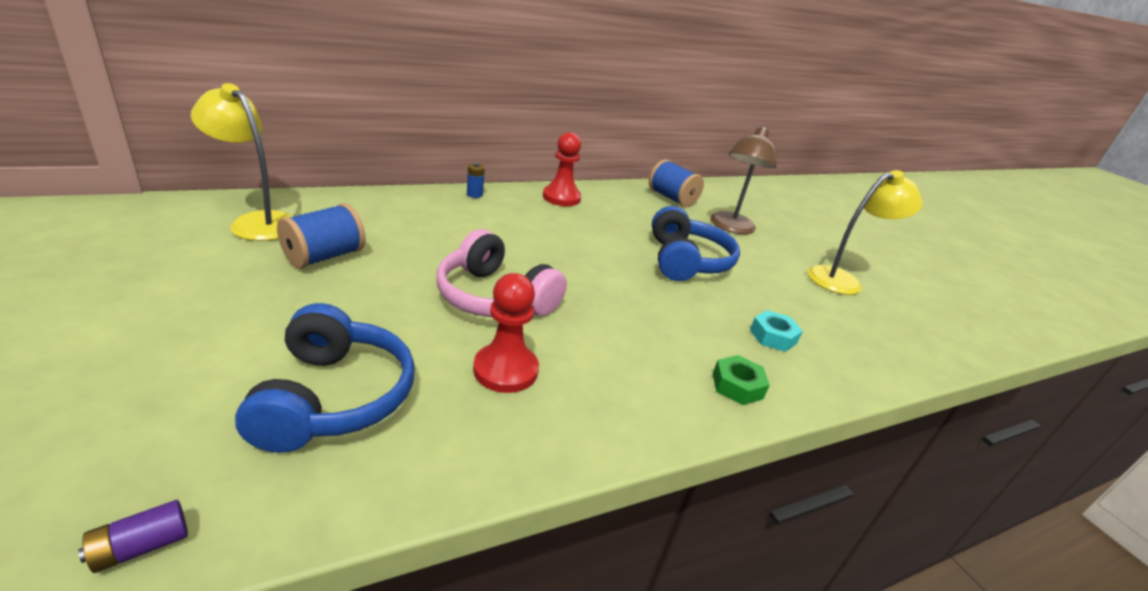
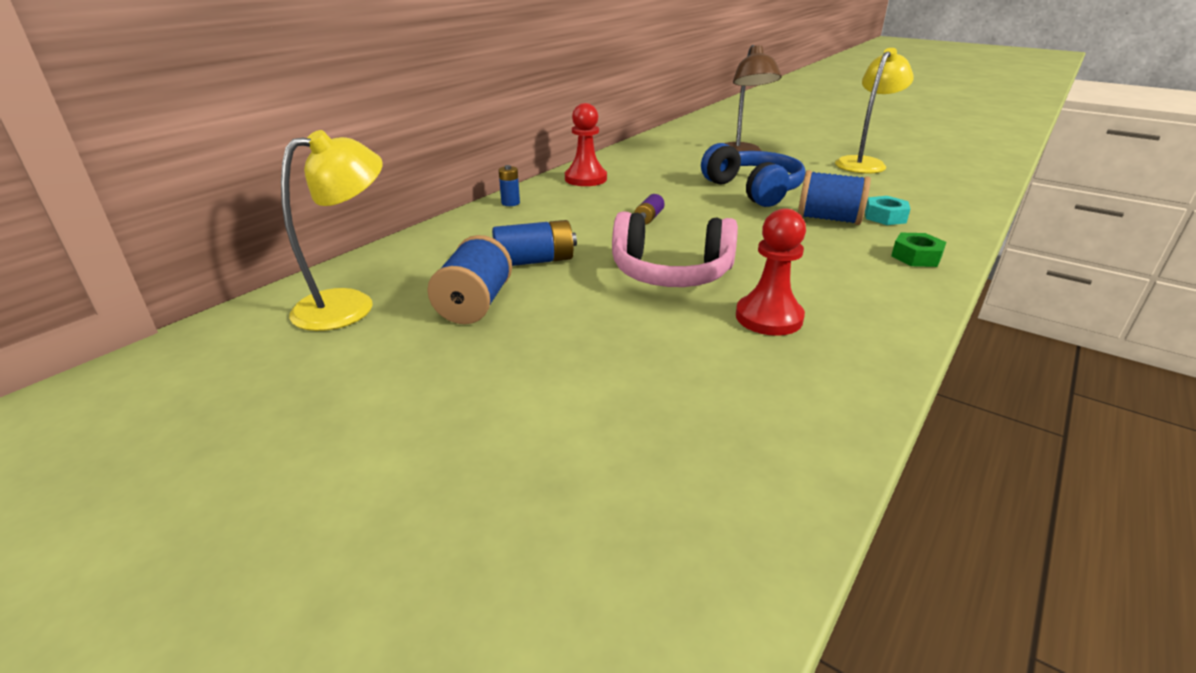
camera: 25 degrees left, 0 degrees up
purple battery [78,500,188,573] -> purple battery moved to [634,194,665,225]
yellow lamp [191,83,293,241] -> yellow lamp turned 135 degrees clockwise [281,130,383,331]
blue headphones [235,303,415,453] -> none
blue spool [649,159,704,207] -> blue spool moved to [798,170,871,225]
none -> blue battery [492,220,577,266]

